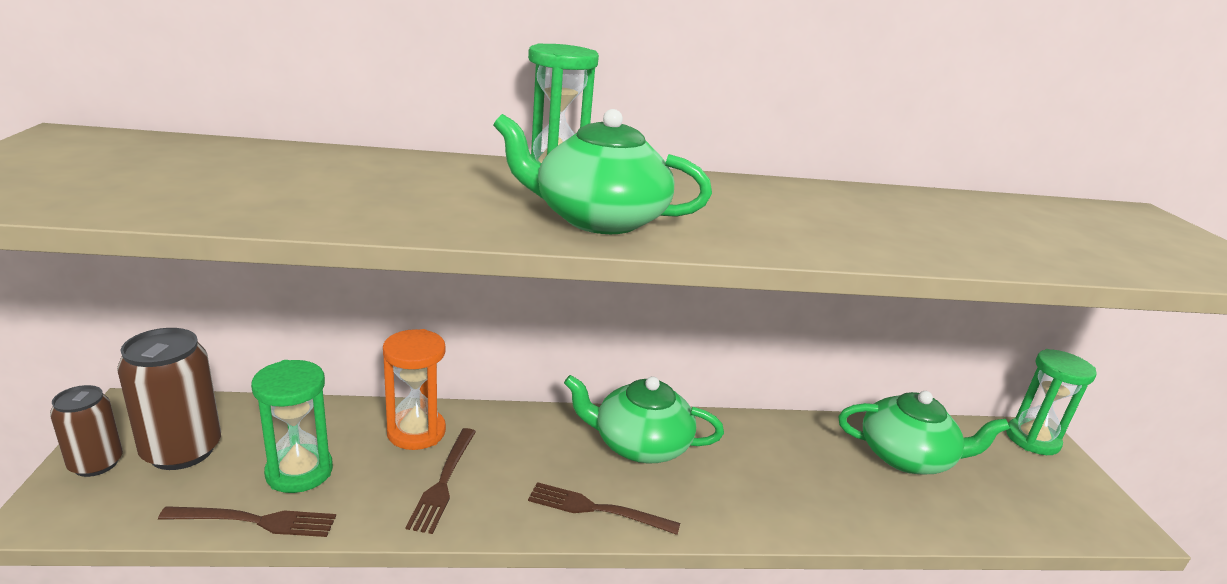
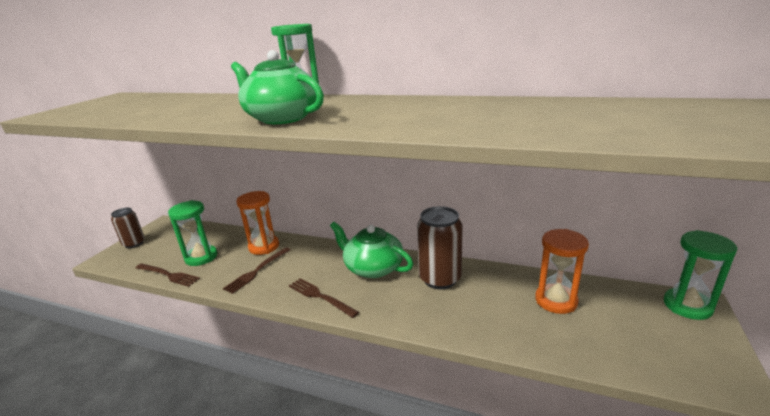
camera: 30 degrees right, 0 degrees up
brown can [117,328,221,470] -> brown can moved to [417,206,463,289]
green teapot [838,391,1010,475] -> orange hourglass [535,229,589,314]

